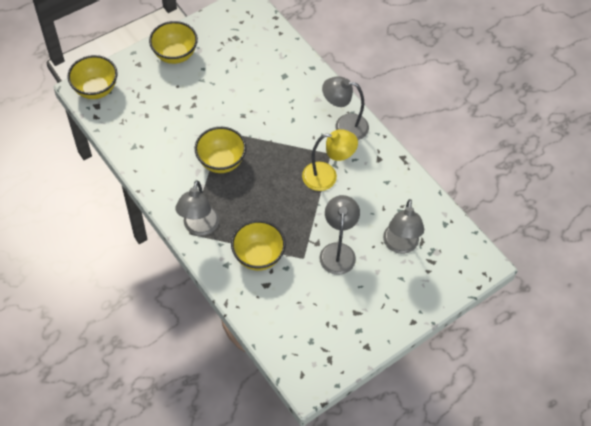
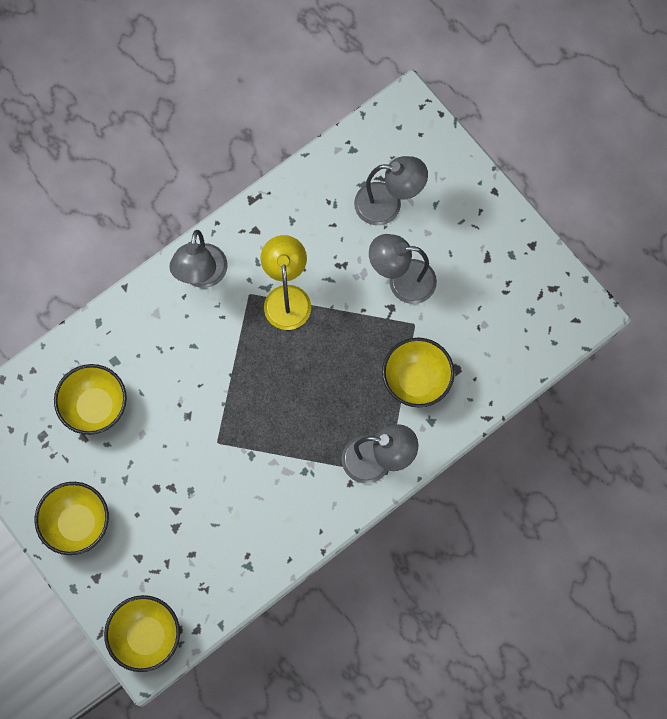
camera: 90 degrees left, 15 degrees up
yellow bowl [195,127,246,173] -> yellow bowl moved to [54,364,127,435]

